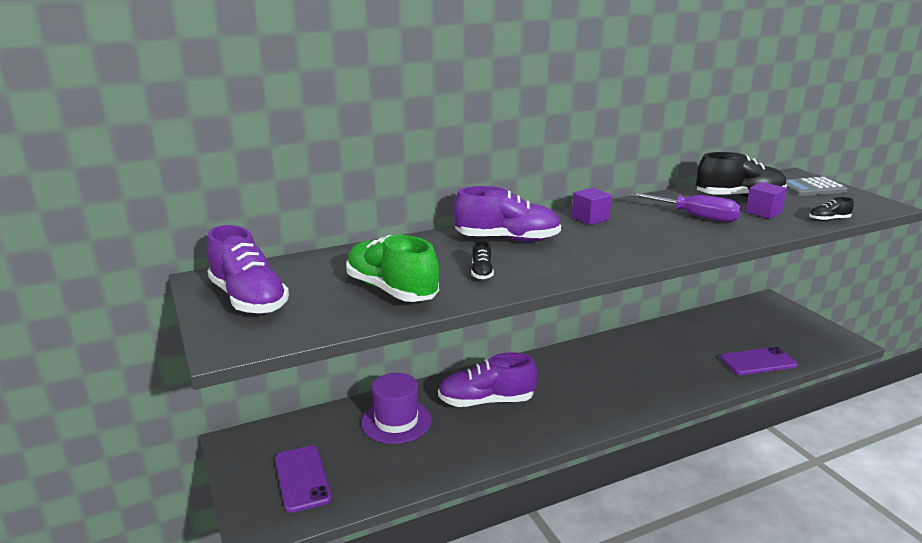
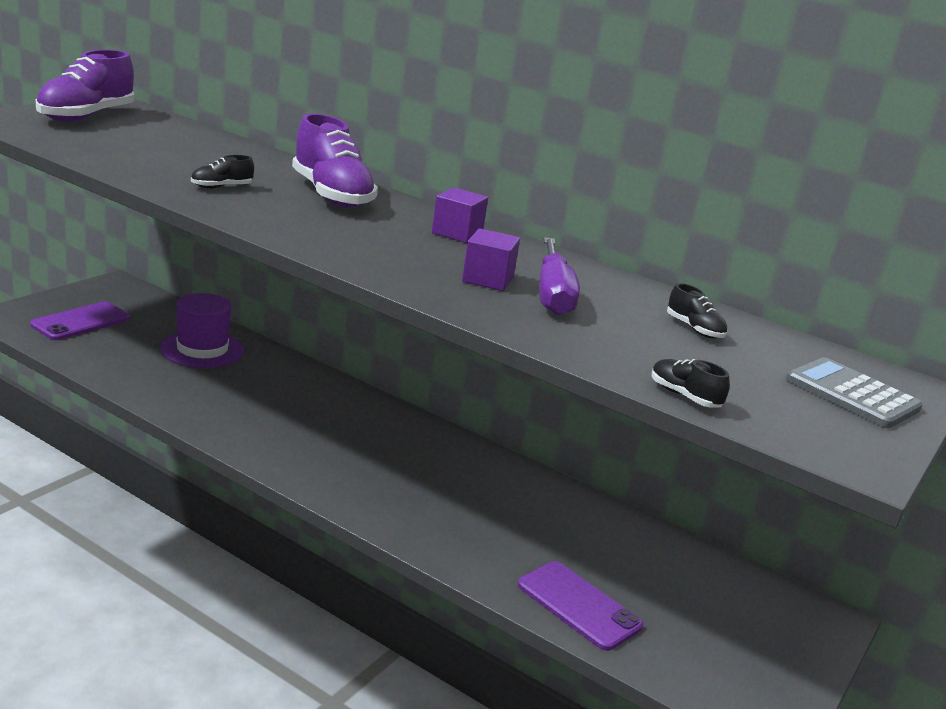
camera: 55 degrees right, 0 degrees up
green shoe [346,235,439,302] -> none
purple shoe [438,352,537,407] -> none
black shoe [696,152,787,197] -> black shoe [667,283,727,339], size x0.45
purple cube [745,182,787,219] -> purple cube moved to [462,228,520,291]

